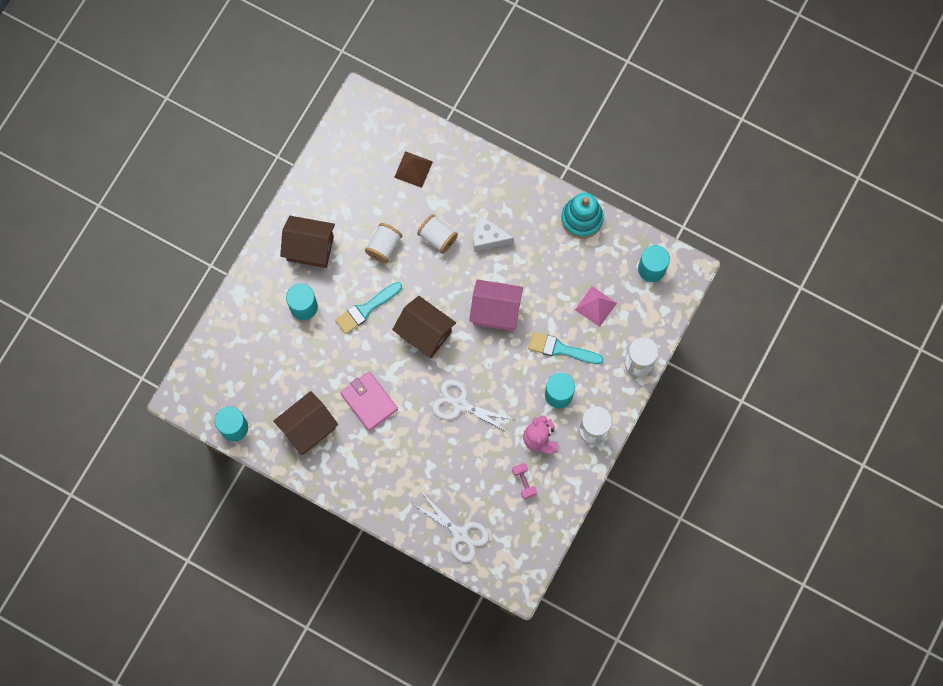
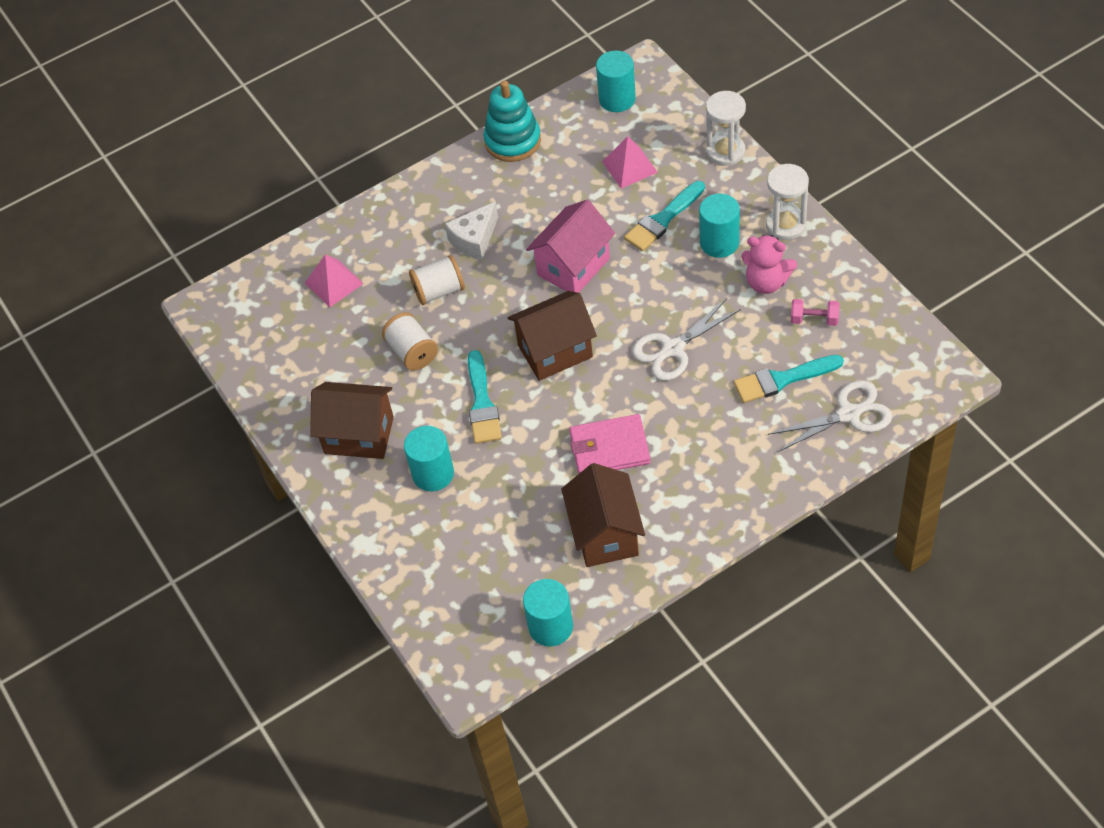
camera: 55 degrees left, 20 degrees down
brown house [280,216,335,268] -> brown house turned 60 degrees clockwise [310,382,394,459]
brown pyramid [394,151,433,188] -> pink pyramid [305,254,364,307]
none -> turquoise brush [734,355,844,403]

